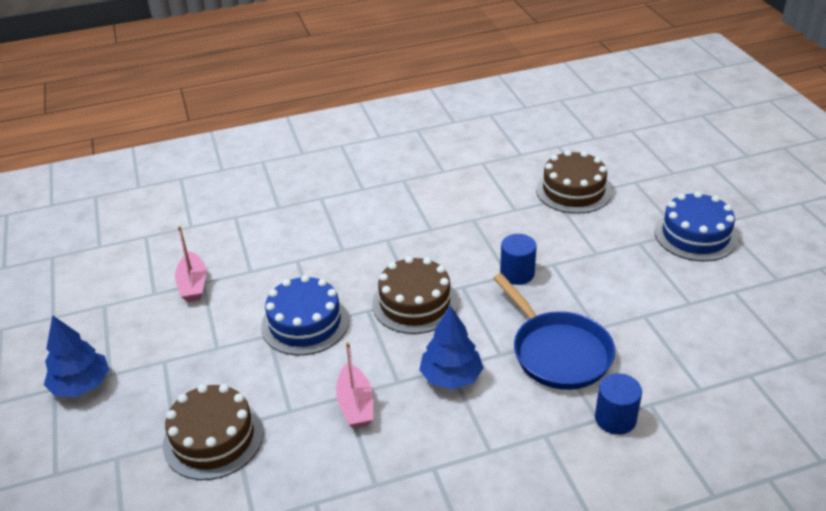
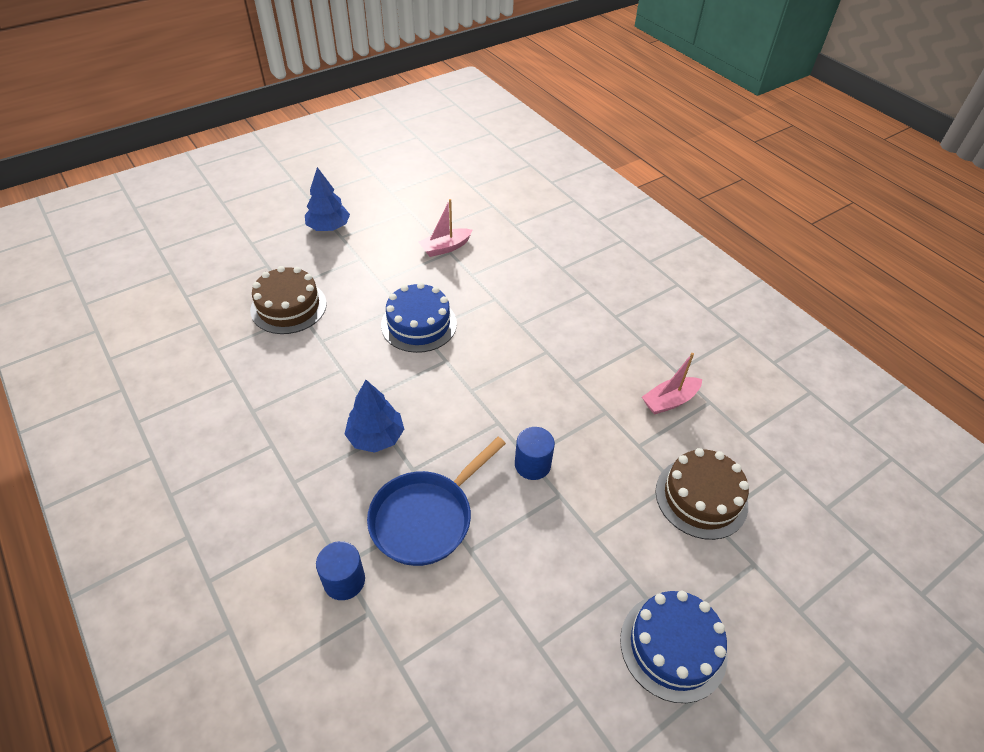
camera: 70 degrees right, 10 degrees up
pink boat [336,342,373,428] -> pink boat moved to [642,353,702,415]
brown cake [372,256,458,334] -> none

